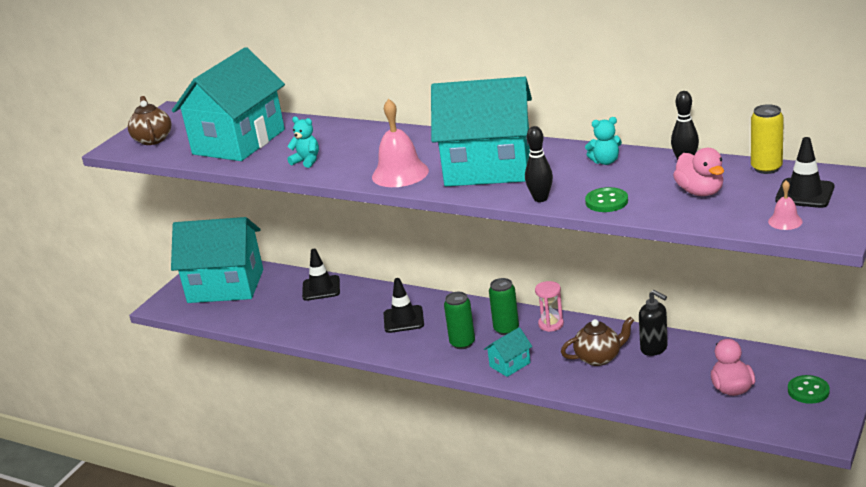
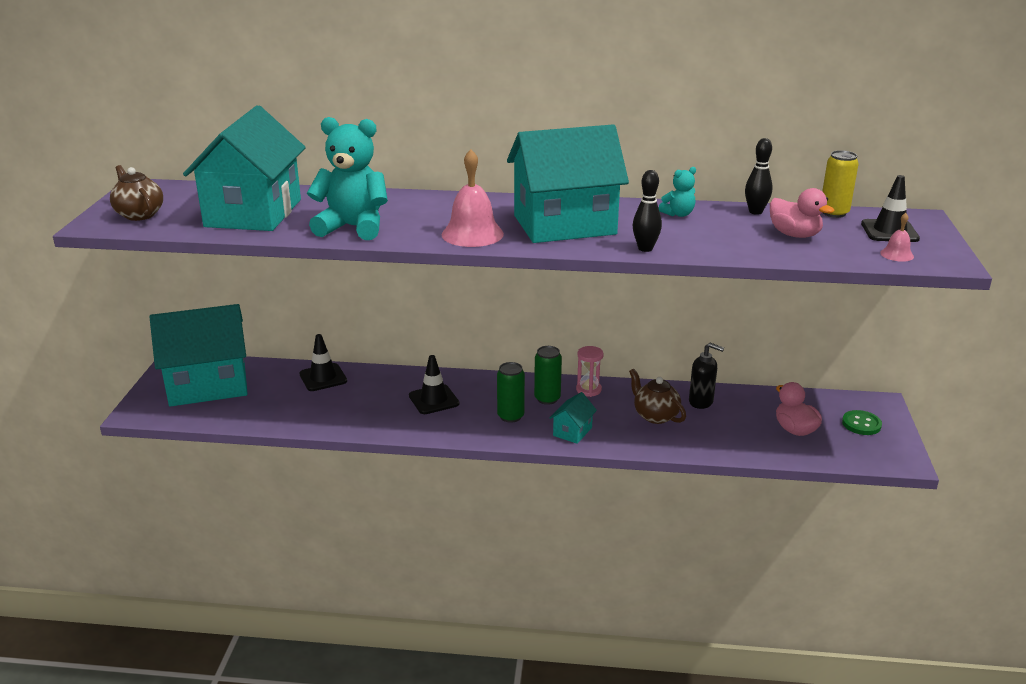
camera: 25 degrees left, 0 degrees up
turquoise teddy bear [287,117,319,168] -> turquoise teddy bear [307,117,388,240], size x2.11
brown teapot [561,317,634,366] -> brown teapot turned 90 degrees counterclockwise [629,369,686,424]
green button [585,187,628,212] -> none

